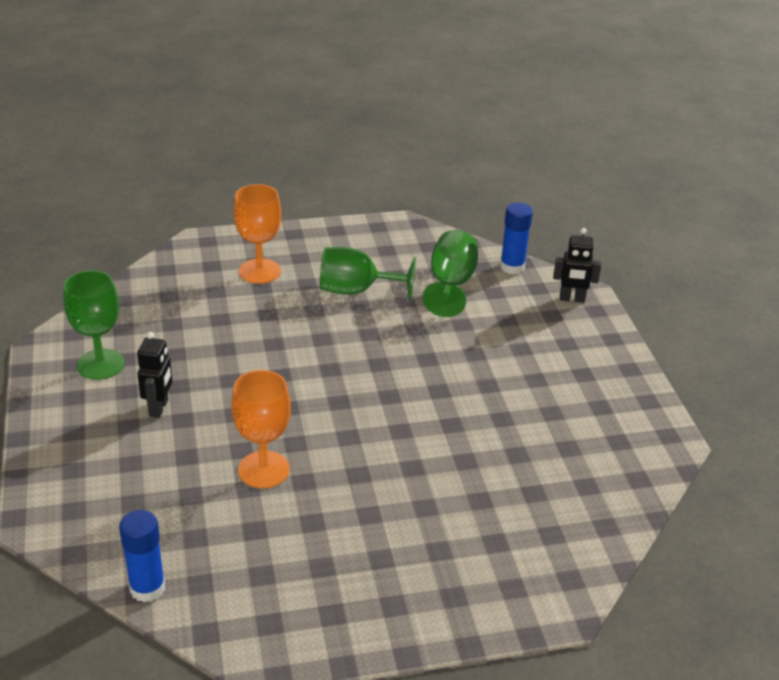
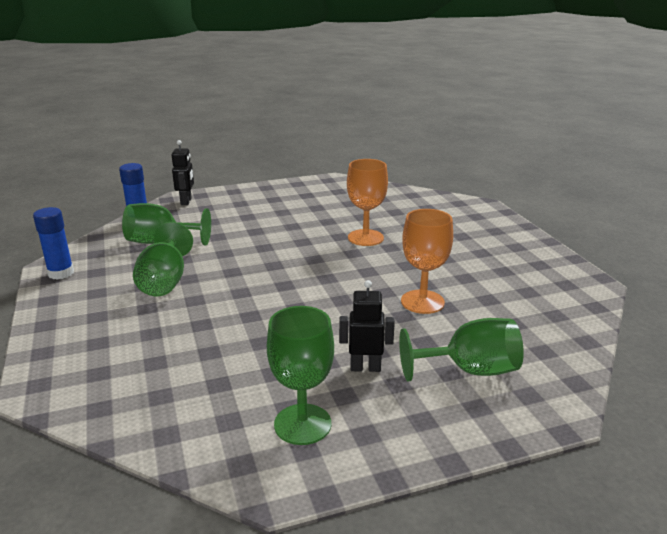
camera: 95 degrees left, 10 degrees down
blue glue stick [119,510,165,602] -> blue glue stick moved to [33,207,74,280]
orange goblet [234,184,281,284] -> orange goblet moved to [347,159,388,246]
none -> green goblet [399,318,524,381]

